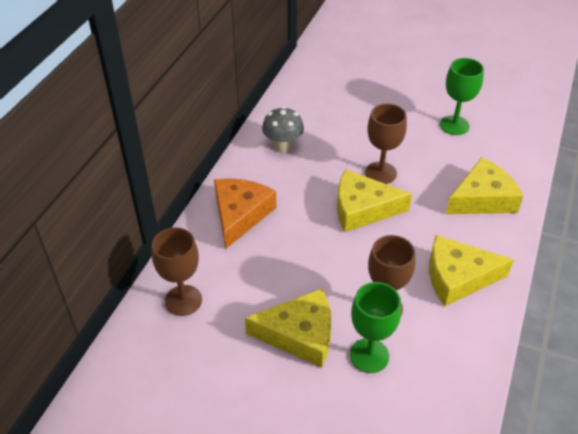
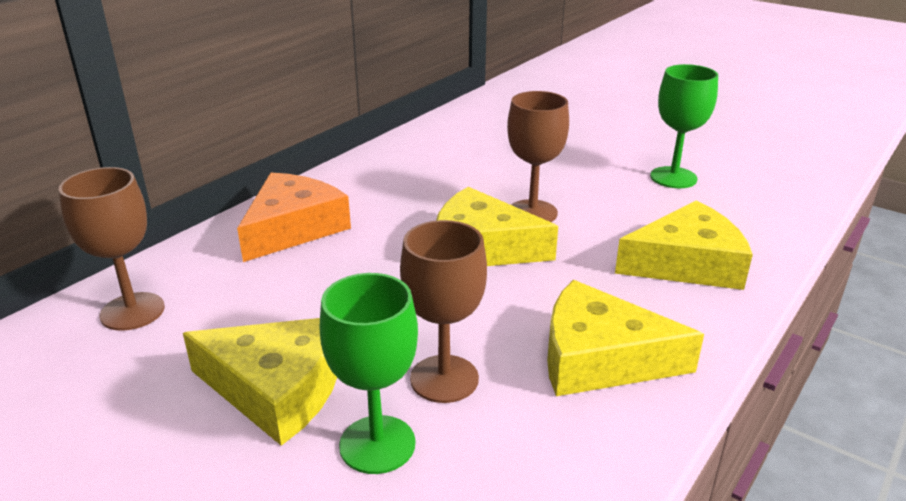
camera: 15 degrees right, 15 degrees down
grey mushroom [262,107,304,153] -> none

